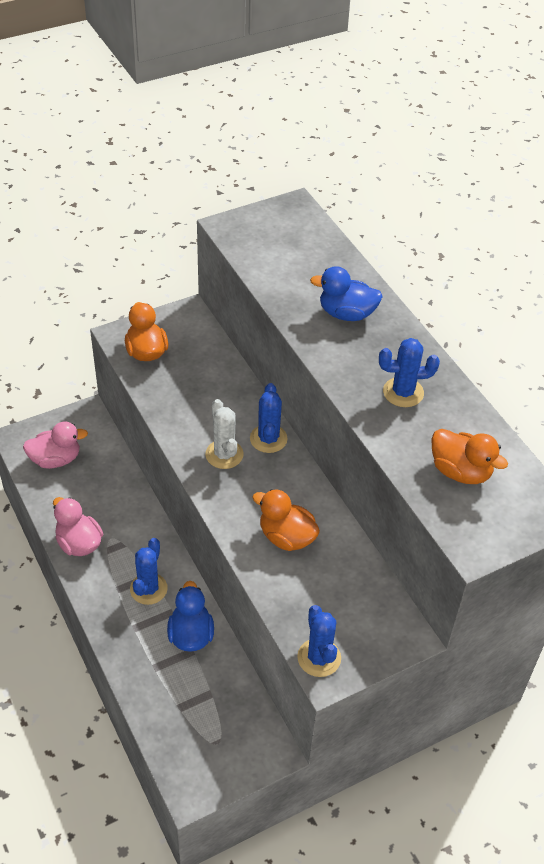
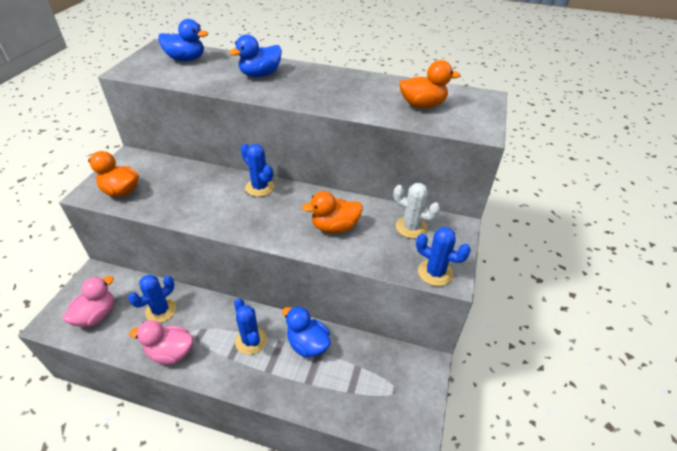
camera: 45 degrees left, 5 degrees down
white cactus [205,399,244,469] -> white cactus moved to [393,183,440,239]
blue cactus [379,338,440,407] -> blue cactus moved to [128,275,176,323]
none -> blue duck [158,19,208,61]

